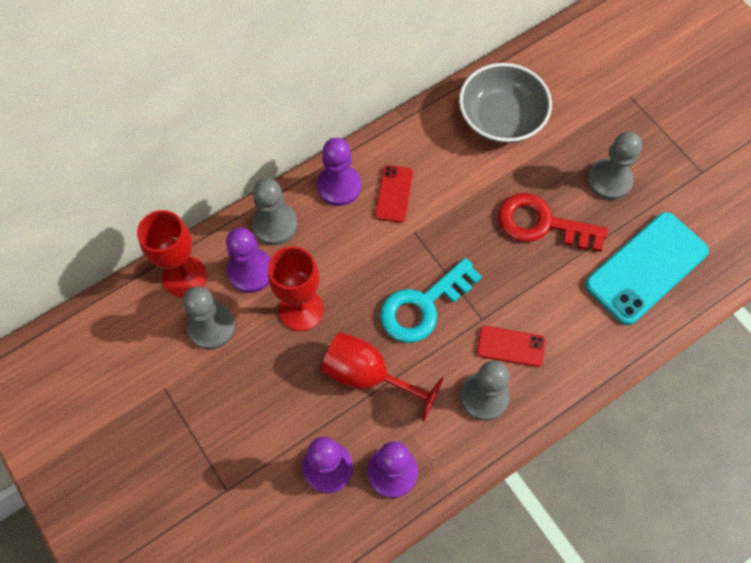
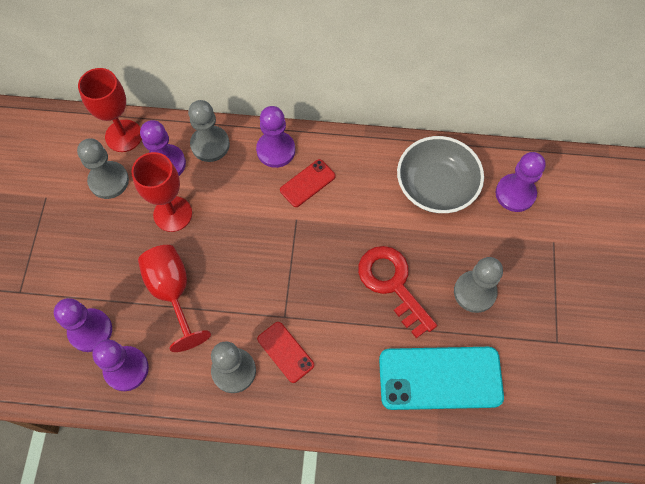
camera: 40 degrees right, 0 degrees up
turquoise key [380,258,482,343] -> none
none -> purple pawn [495,152,546,212]

